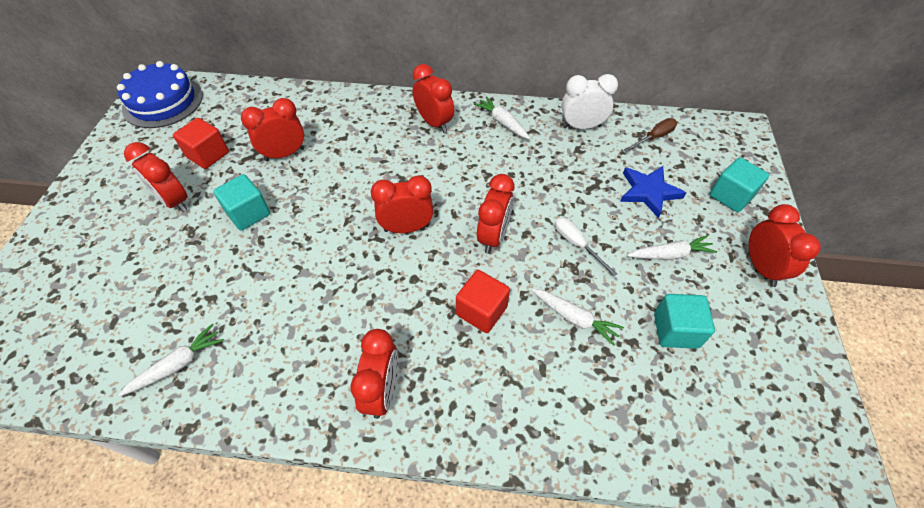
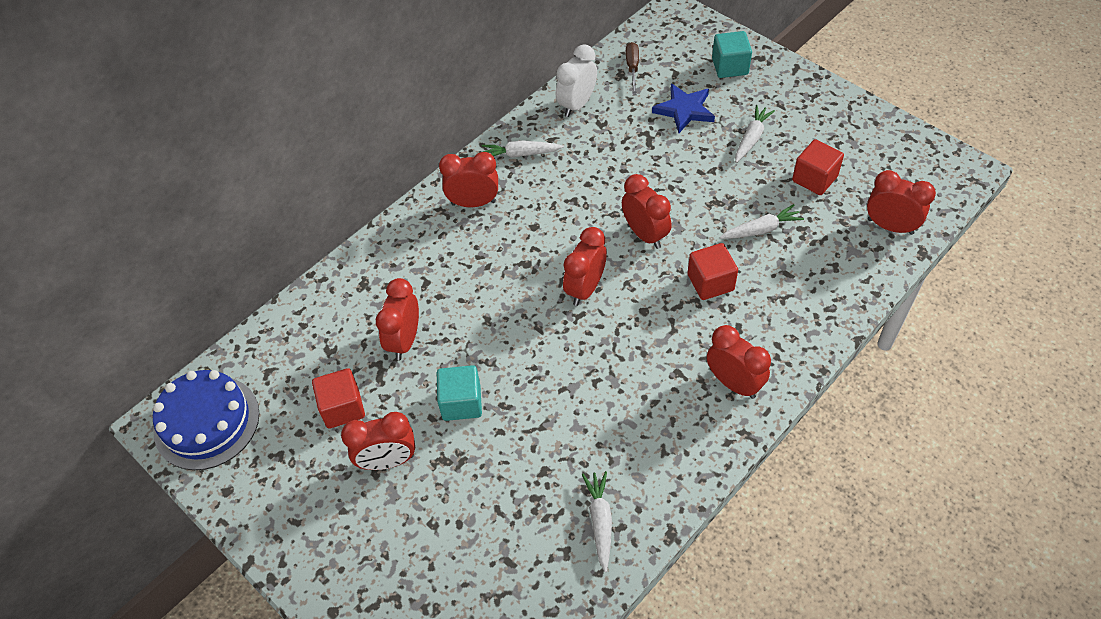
camera: 50 degrees left, 0 degrees up
white screwdriver [555,217,618,276] -> none
turquoise cube [654,294,715,349] -> red cube [792,139,844,195]
red clock [749,204,821,287] -> red clock moved to [867,170,936,235]

